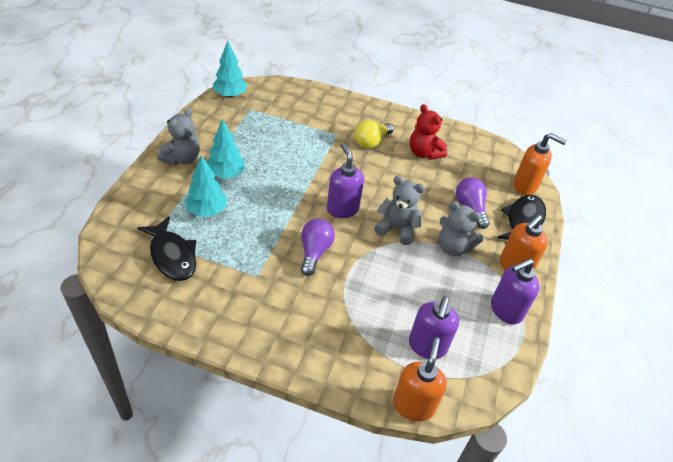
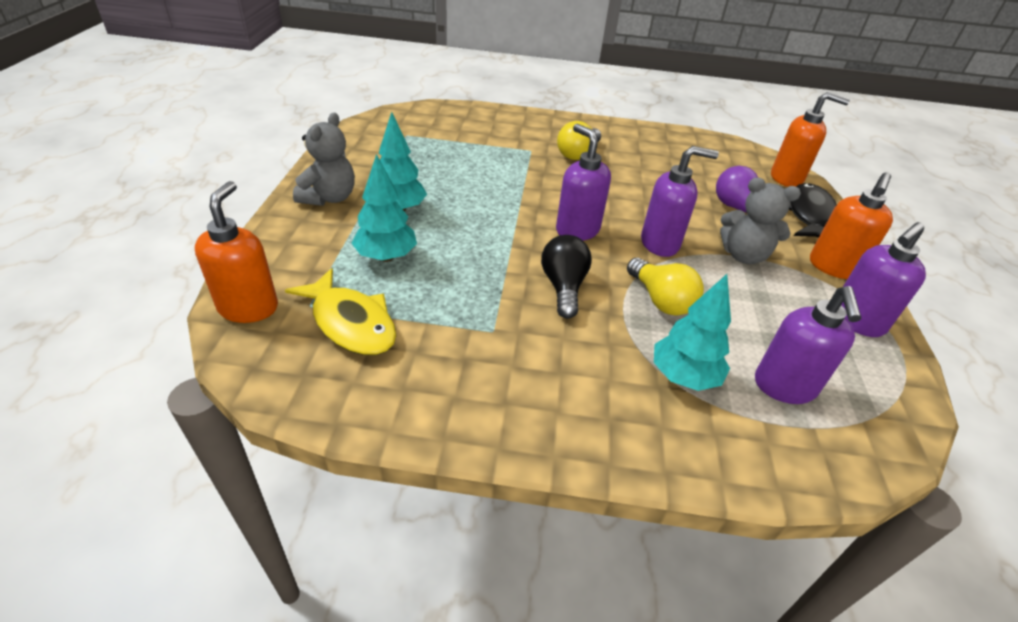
camera: 10 degrees left, 5 degrees down
black fish [138,216,196,281] -> yellow fish [285,268,397,355]
turquoise tree [213,41,247,98] -> turquoise tree moved to [654,274,731,391]
purple light bulb [301,219,335,276] -> black light bulb [541,235,592,319]
grey teddy bear [374,176,425,245] -> purple soap dispenser [641,146,719,257]
orange soap dispenser [393,337,447,421] -> orange soap dispenser moved to [195,181,278,323]
red teddy bear [410,104,447,160] -> none
none -> yellow light bulb [627,258,704,316]

